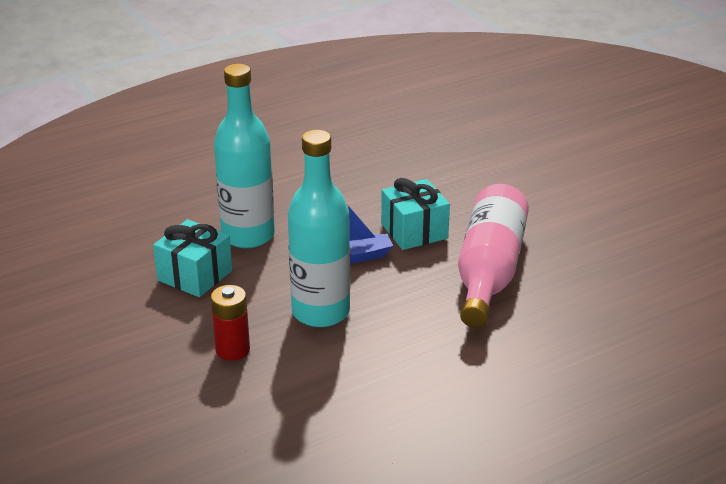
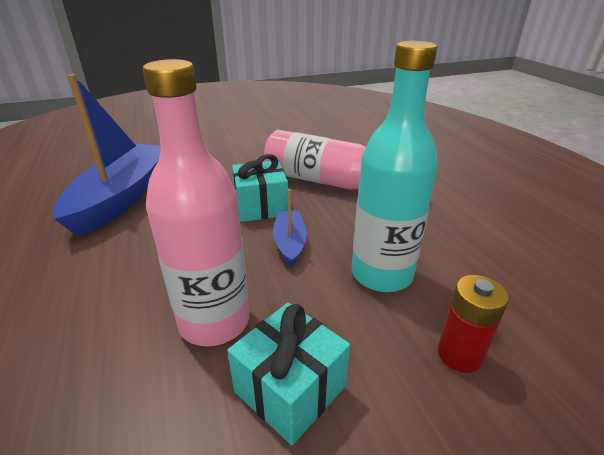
camera: 80 degrees left, 0 degrees up
turquoise bottle [214,64,275,248] -> pink bottle [142,59,250,346]
none -> blue boat [53,74,161,237]

